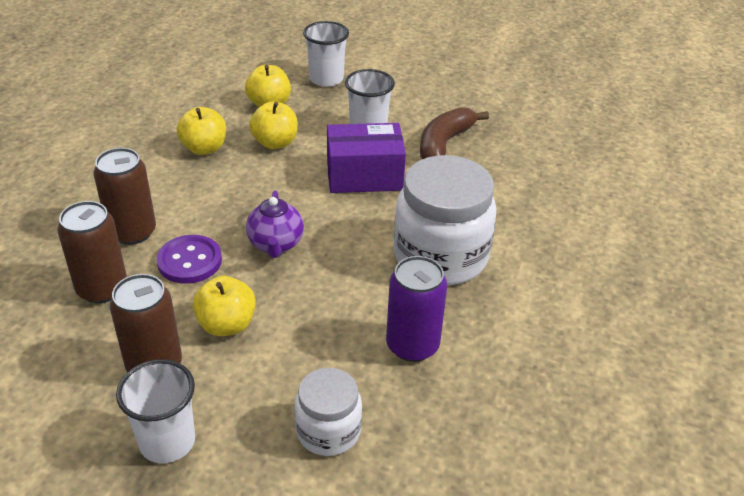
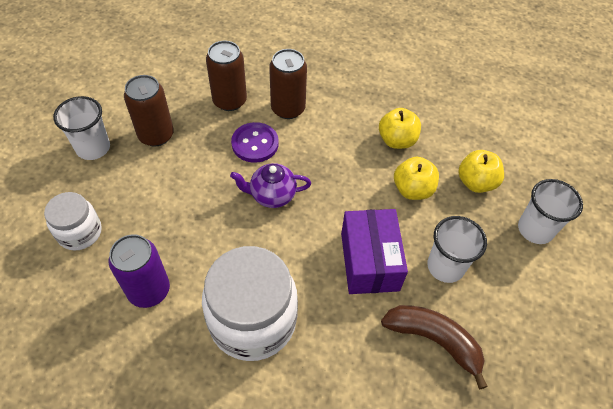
camera: 90 degrees right, 15 degrees up
yellow apple [193,276,256,336] -> none

